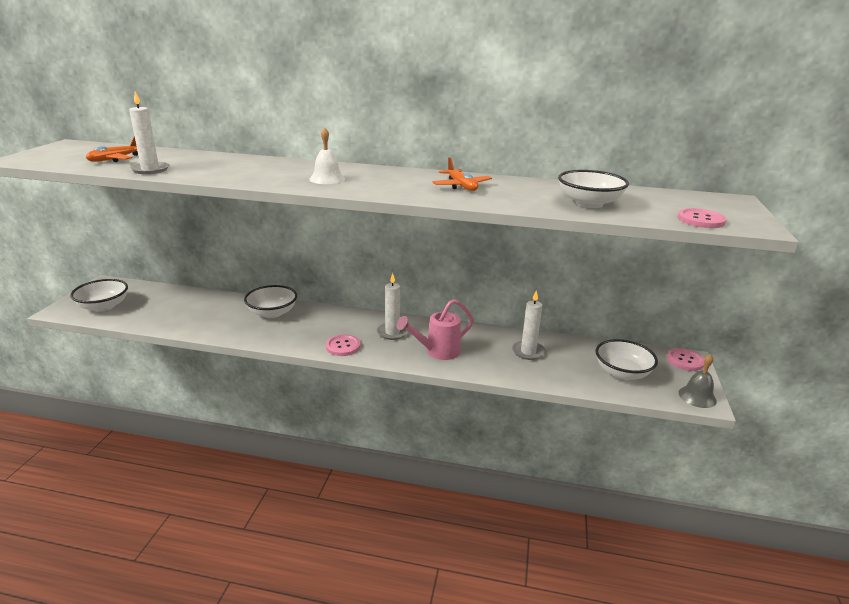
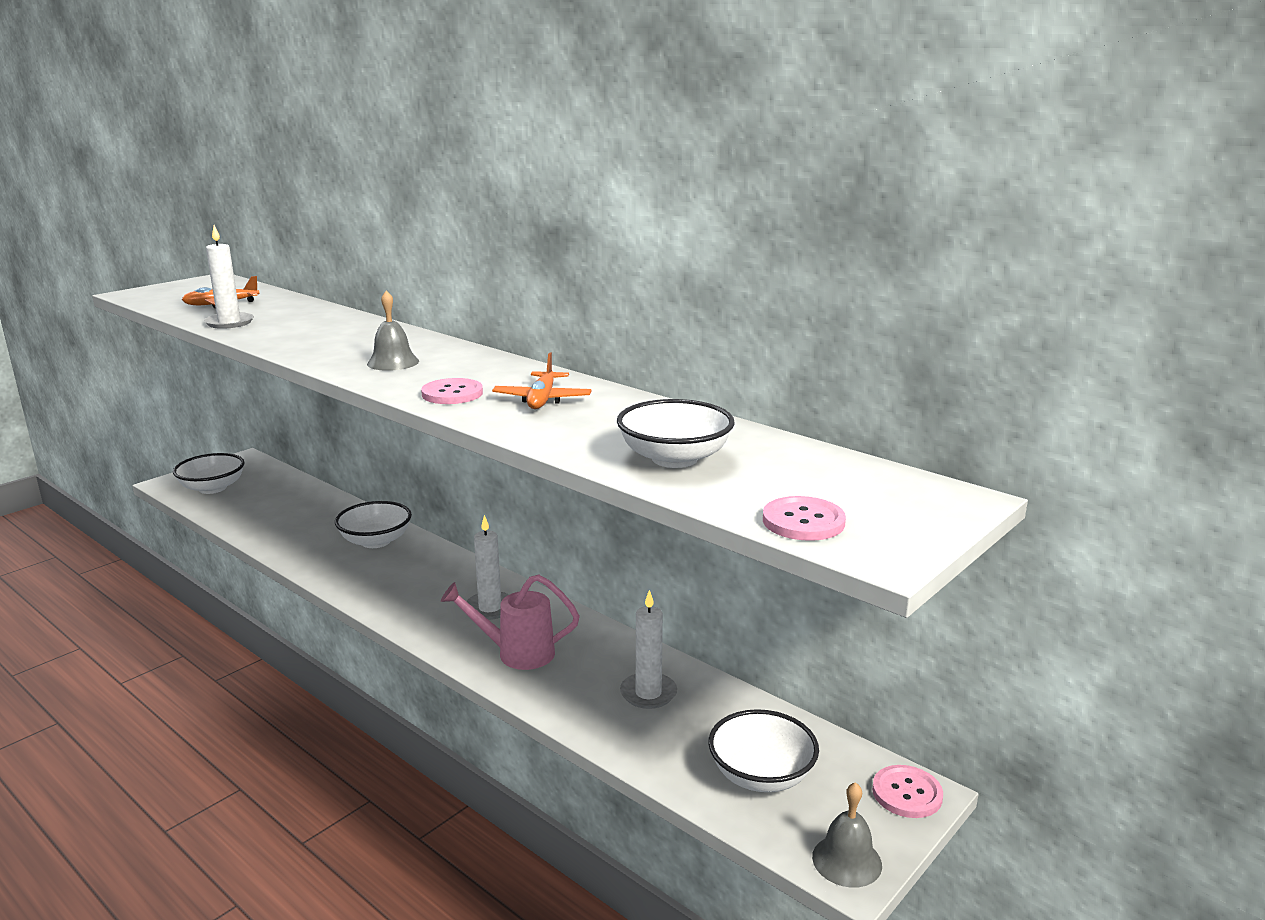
camera: 30 degrees right, 5 degrees down
white bell [309,127,345,184] -> grey bell [367,291,419,371]
pink button [326,334,361,356] -> pink button moved to [421,378,483,404]

